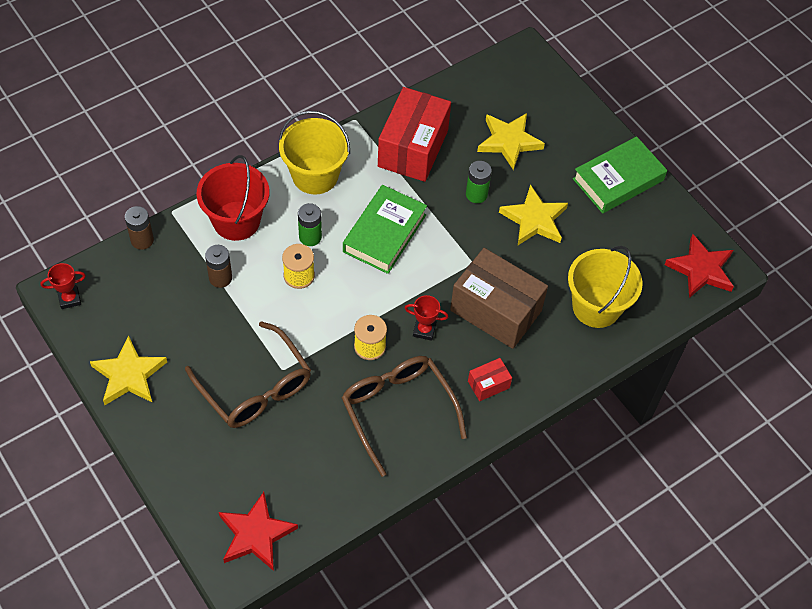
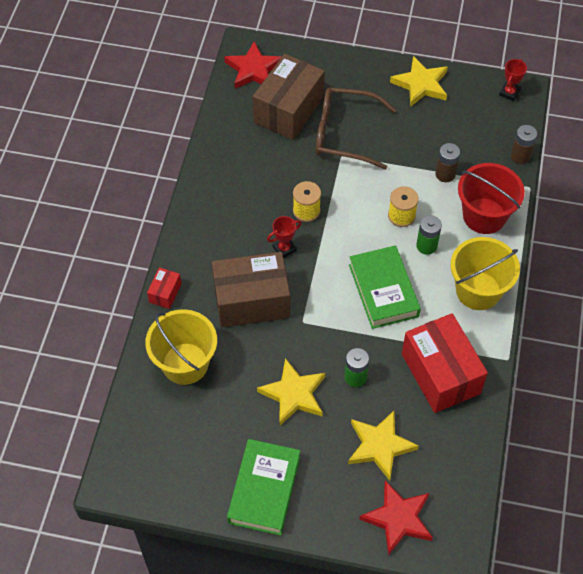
camera: 140 degrees right, 0 degrees up
brown glasses [341,356,467,477] -> none
red box [468,358,512,401] -> red box moved to [147,267,182,309]
red star [664,234,734,298] -> red star moved to [359,480,433,556]
none -> brown box [253,54,325,140]

